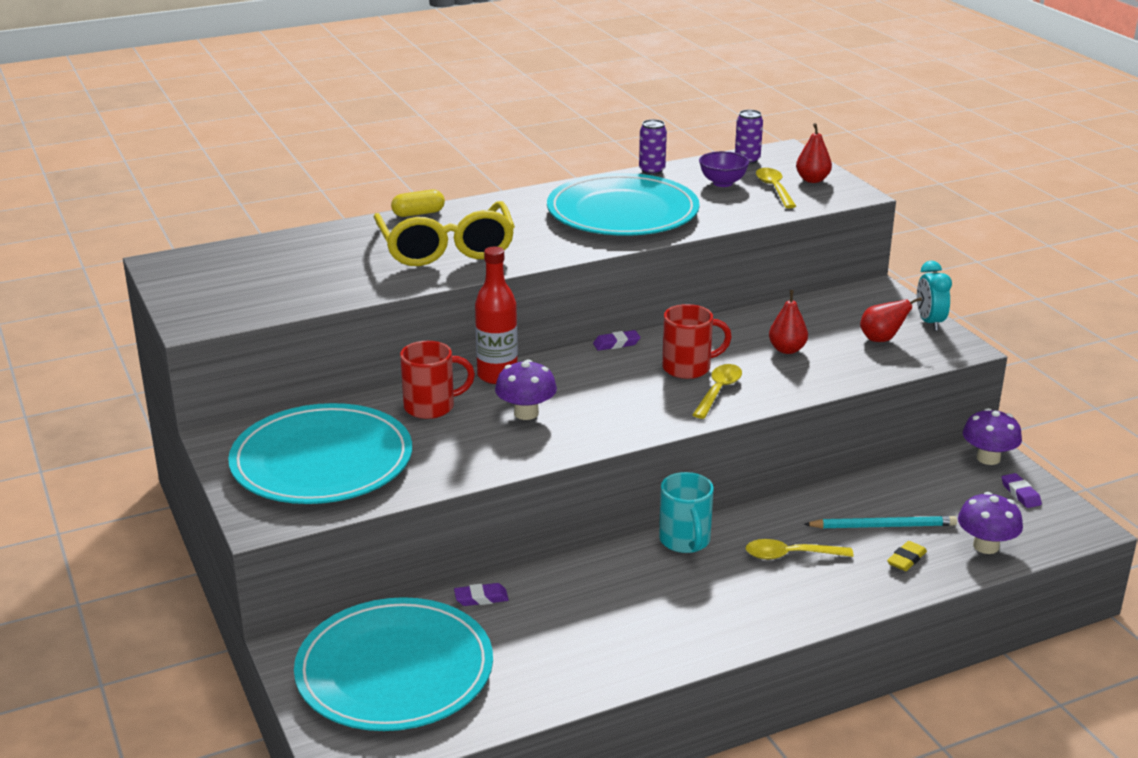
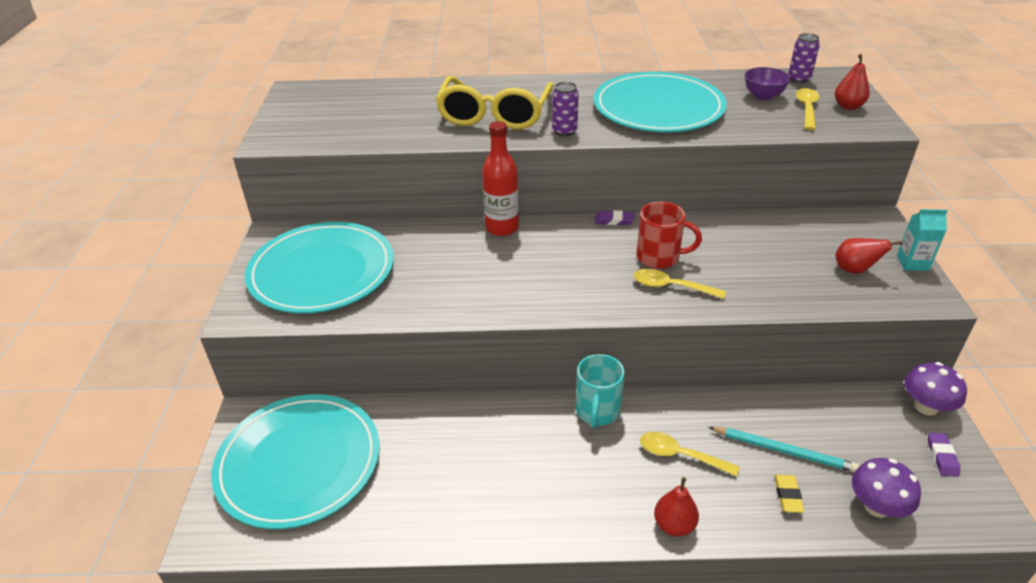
camera: 25 degrees right, 10 degrees up
yellow capsule [391,190,445,217] -> none
red mug [400,341,475,419] -> none
purple eraser [454,583,509,606] -> none
purple mushroom [495,359,557,420] -> none
purple can [639,119,667,175] -> purple can moved to [552,82,579,136]
yellow spoon [692,364,742,419] -> yellow spoon turned 120 degrees counterclockwise [634,269,726,299]
red pear [769,290,808,354] -> red pear moved to [654,477,699,536]
yellow eraser [887,541,927,571] -> yellow eraser turned 60 degrees counterclockwise [774,475,804,513]
turquoise clock [917,261,952,331] -> turquoise carton [897,209,948,271]

